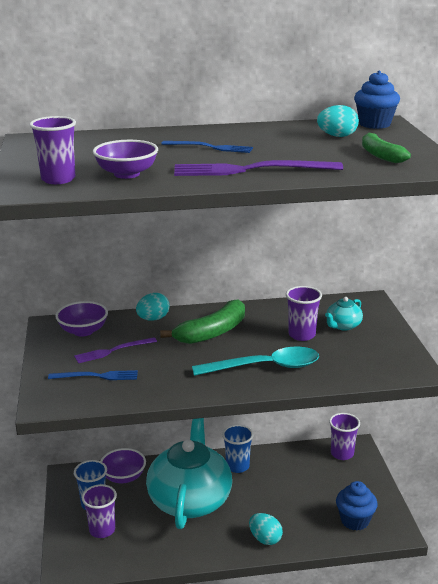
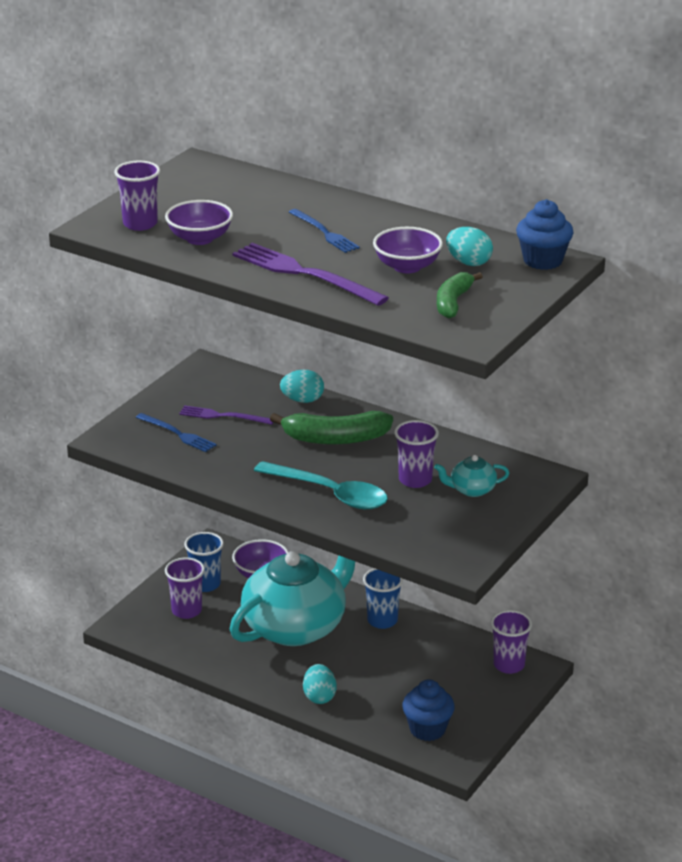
camera: 40 degrees right, 5 degrees up
purple bowl [55,301,108,337] -> purple bowl moved to [373,227,443,273]

